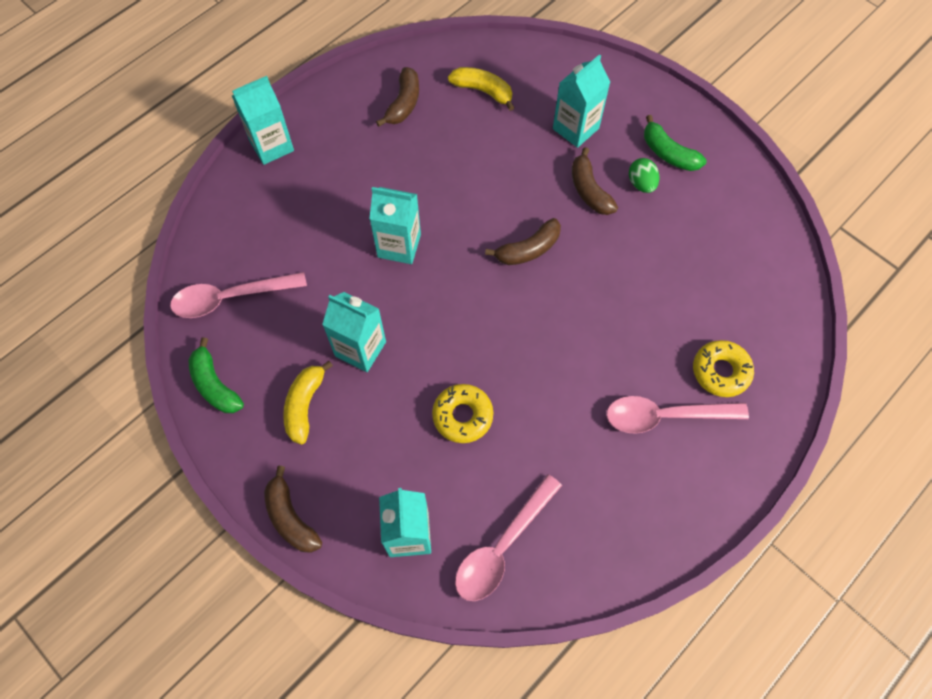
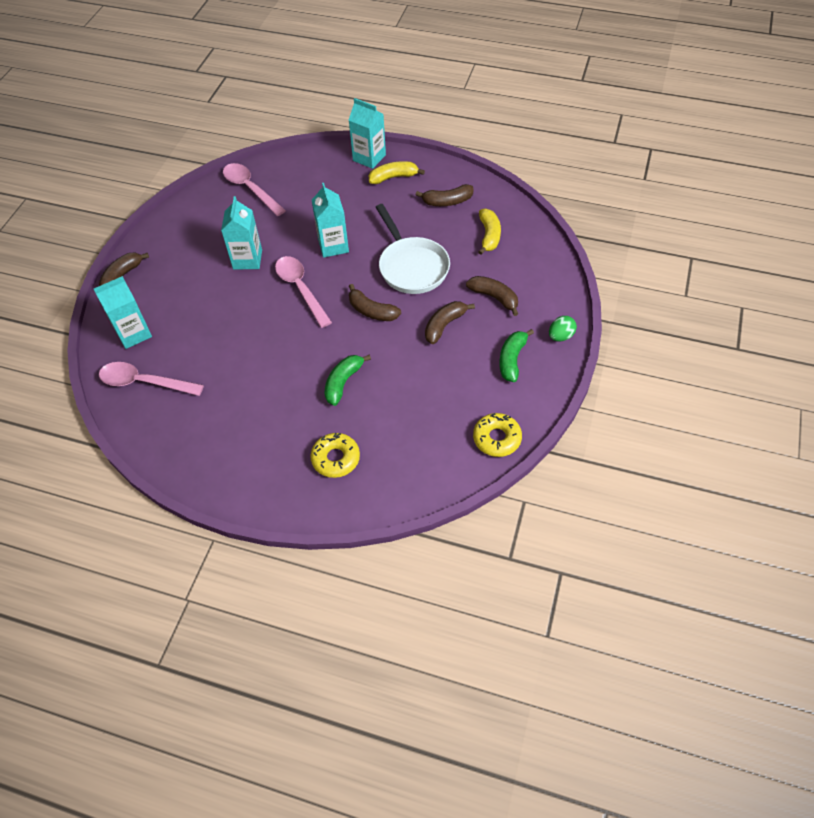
camera: 65 degrees right, 10 degrees down
green banana [188,337,244,413] -> green banana moved to [324,355,371,406]
yellow banana [283,361,333,445] -> yellow banana moved to [368,161,425,184]
yellow donut [432,384,493,443] -> yellow donut moved to [473,413,522,457]
turquoise carton [553,54,611,148] -> brown banana [466,276,518,316]
pink spoon [606,396,749,434] -> pink spoon moved to [275,256,332,328]
green egg [629,158,659,193] -> green egg moved to [549,316,577,341]
none -> white pan [376,204,450,294]

